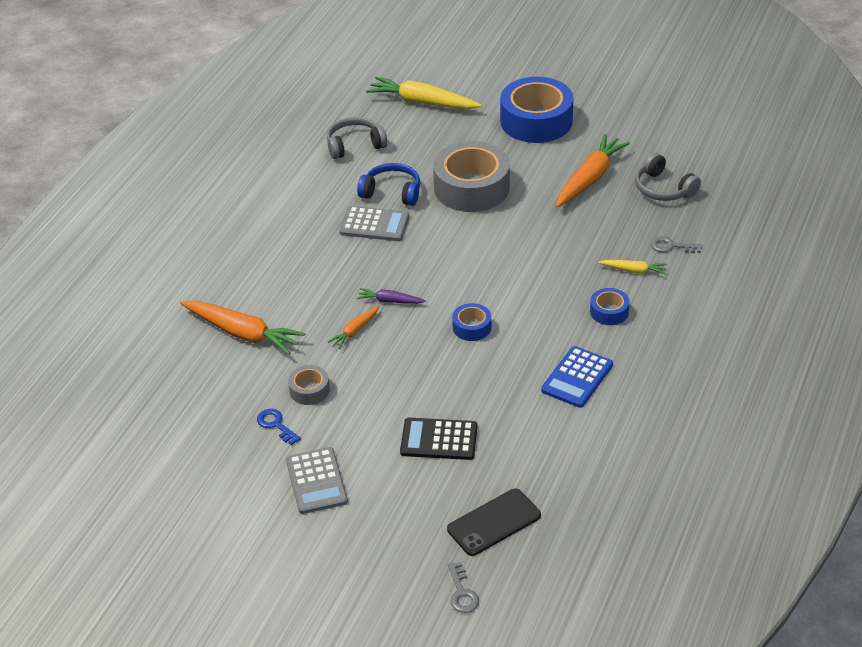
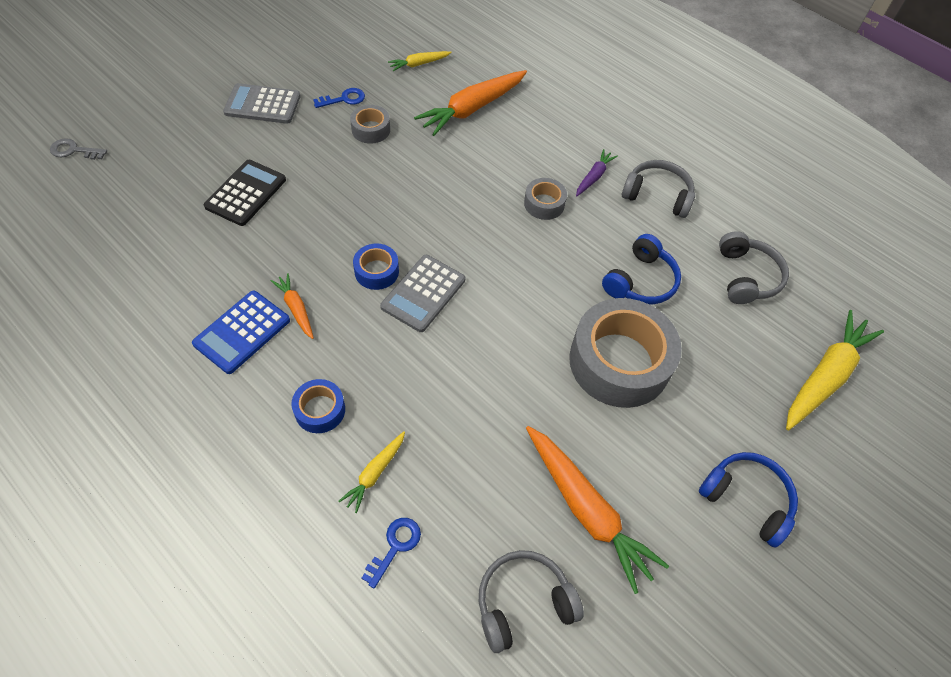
camera: 105 degrees right, 15 degrees up
orange carrot [328,306,379,349] -> orange carrot moved to [271,273,314,339]
grey calculator [339,206,409,241] -> grey calculator moved to [380,255,465,332]
purple carrot [357,288,426,304] -> purple carrot moved to [576,149,618,196]
black phone [447,488,541,556] -> none
blue tape [500,77,573,143] -> blue headphones [699,452,798,548]
blue calculator [541,346,613,408] -> blue calculator turned 105 degrees counterclockwise [192,291,290,374]
grey key [651,236,703,253] -> blue key [361,518,421,589]
none -> yellow carrot [388,51,452,71]
none -> grey tape [524,178,567,220]
none -> grey headphones [622,160,695,218]

